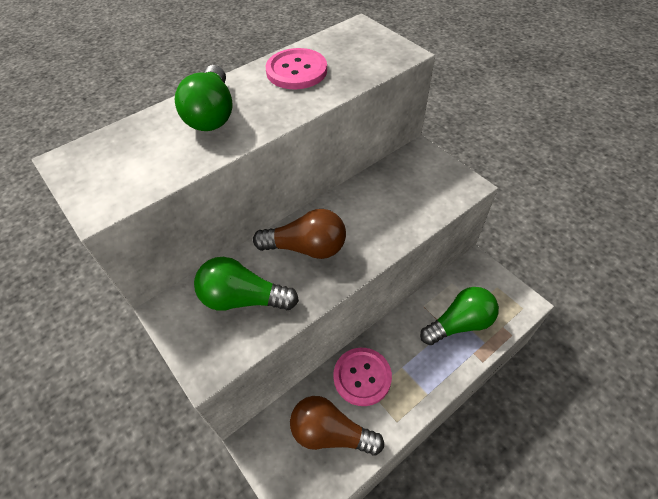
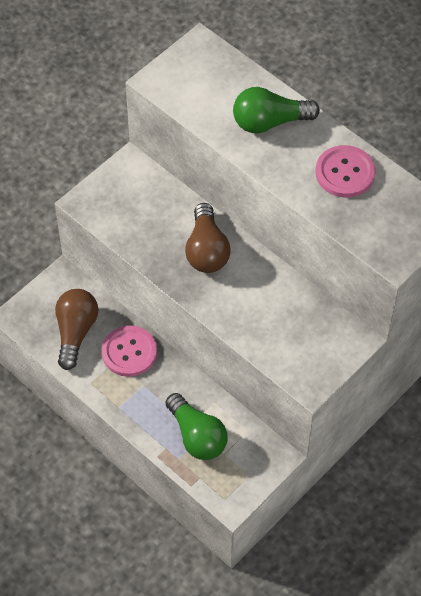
camera: 80 degrees right, 5 degrees up
green light bulb [194,257,299,311] -> none

